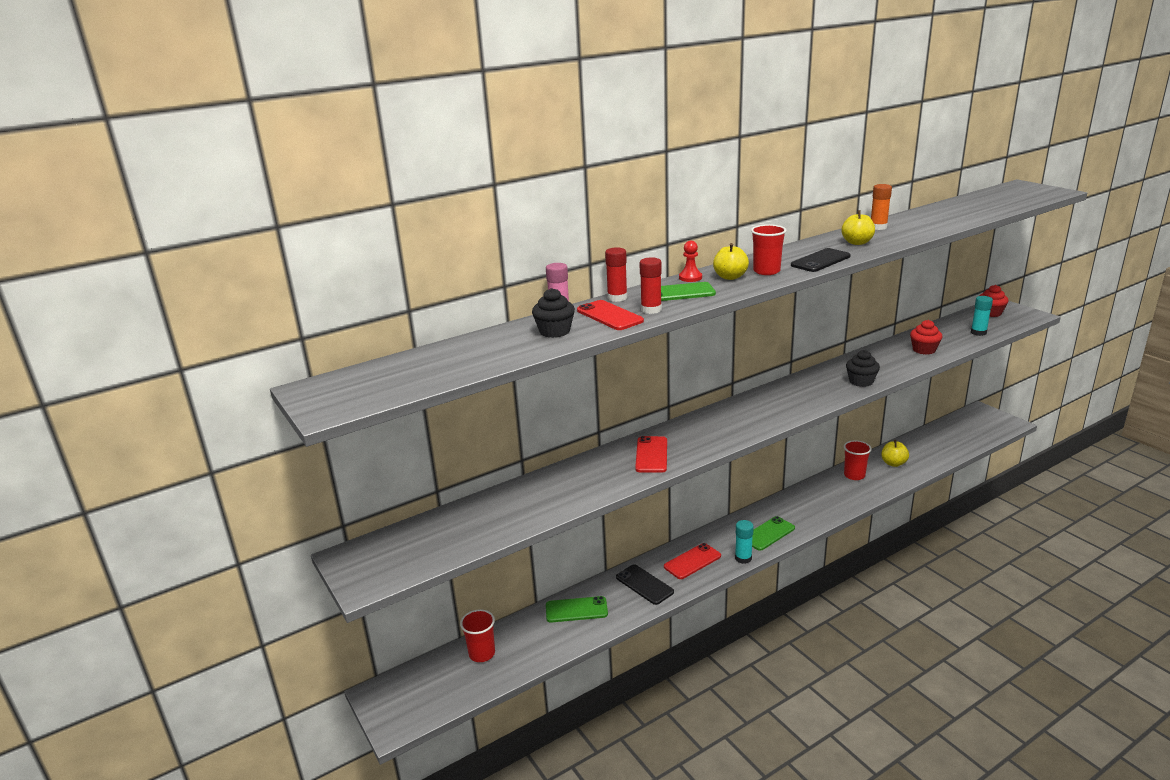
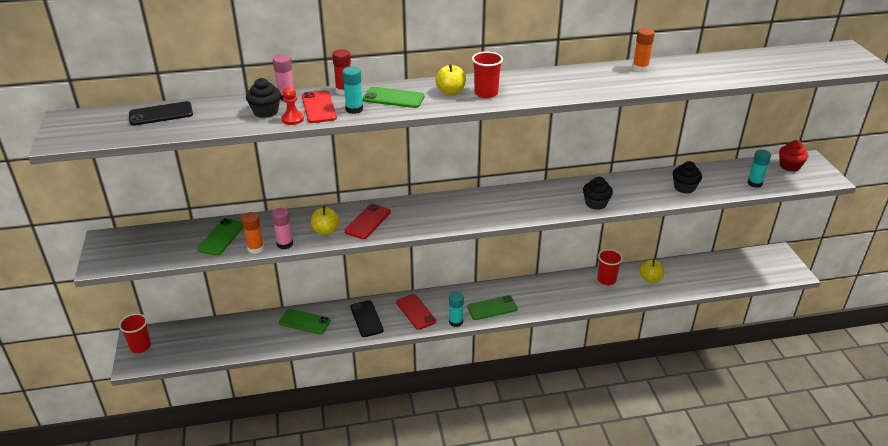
camera: 20 degrees right, 10 degrees up
red cup [460,609,495,662] -> red cup moved to [119,314,151,353]
red glue stick [640,257,662,314] -> turquoise glue stick [342,67,363,114]
red phone [664,543,721,579] -> red phone turned 75 degrees clockwise [396,294,436,330]
red pawn [679,241,702,282] -> red pawn moved to [282,87,304,125]
black phone [791,248,851,272] -> black phone moved to [129,101,193,126]
yellow apple [841,210,875,245] -> yellow apple moved to [311,206,340,235]
red cupcake [910,320,942,355] -> black cupcake [673,161,702,194]
none -> green phone [197,218,244,256]
none -> orange glue stick [242,212,264,254]
none -> pink glue stick [272,208,293,249]

